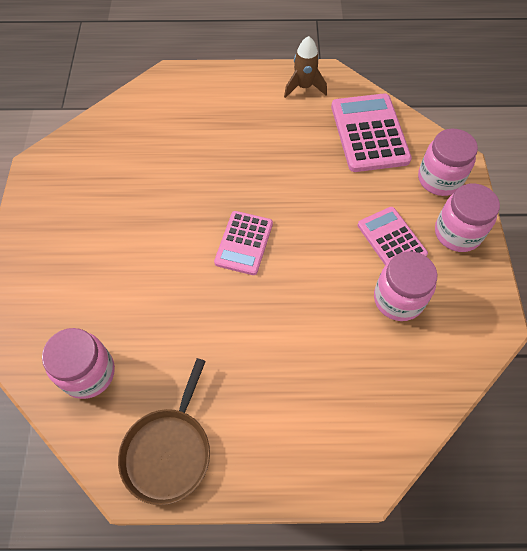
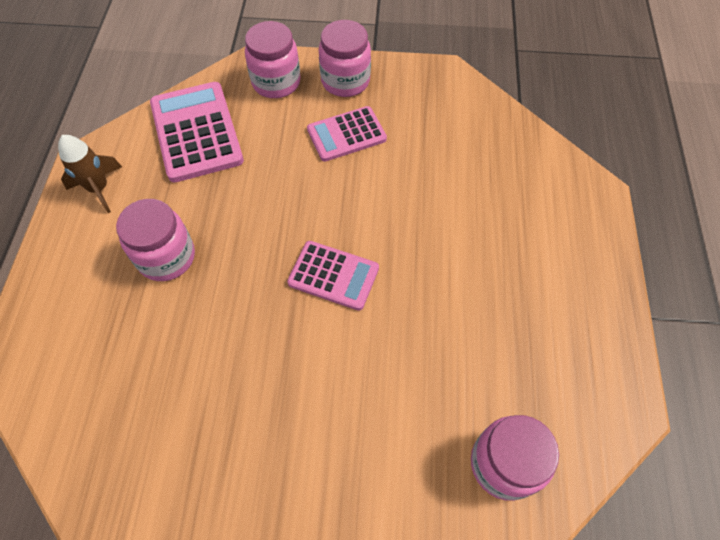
camera: 85 degrees left, 0 degrees up
brown pan [118,358,210,505] -> none
pink calculator [331,93,412,172] -> pink calculator turned 75 degrees clockwise [150,82,244,183]
pink jar [374,251,438,321] -> pink jar moved to [116,199,195,281]

